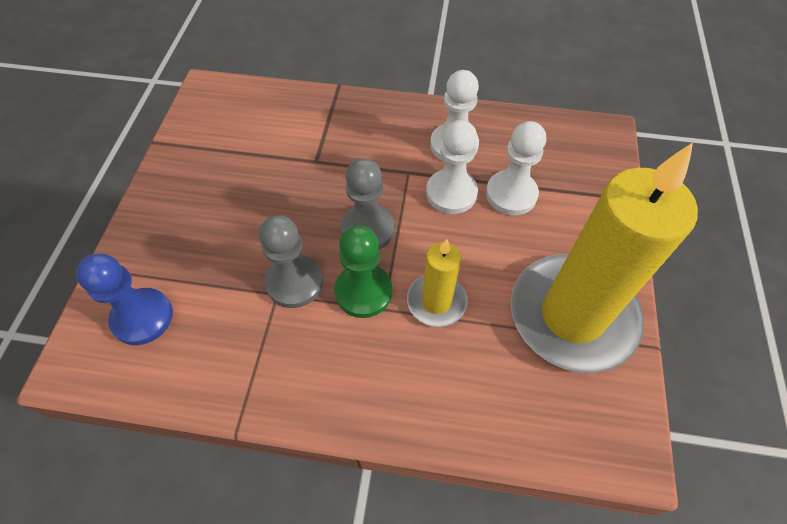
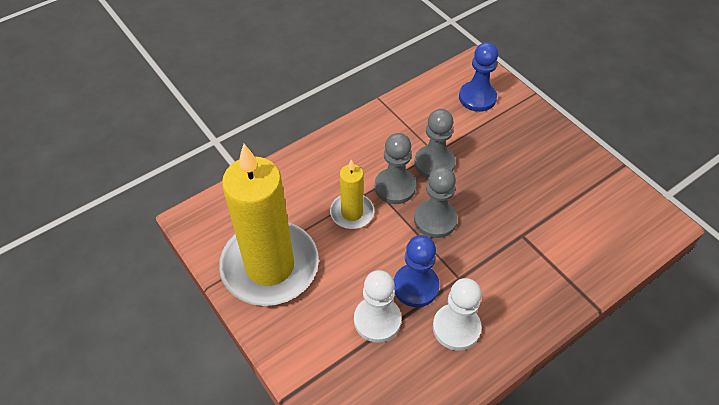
camera: 135 degrees right, 5 degrees down
green pawn [334,225,392,318] -> grey pawn [375,133,416,204]
white pawn [426,120,478,214] -> blue pawn [394,235,439,307]

